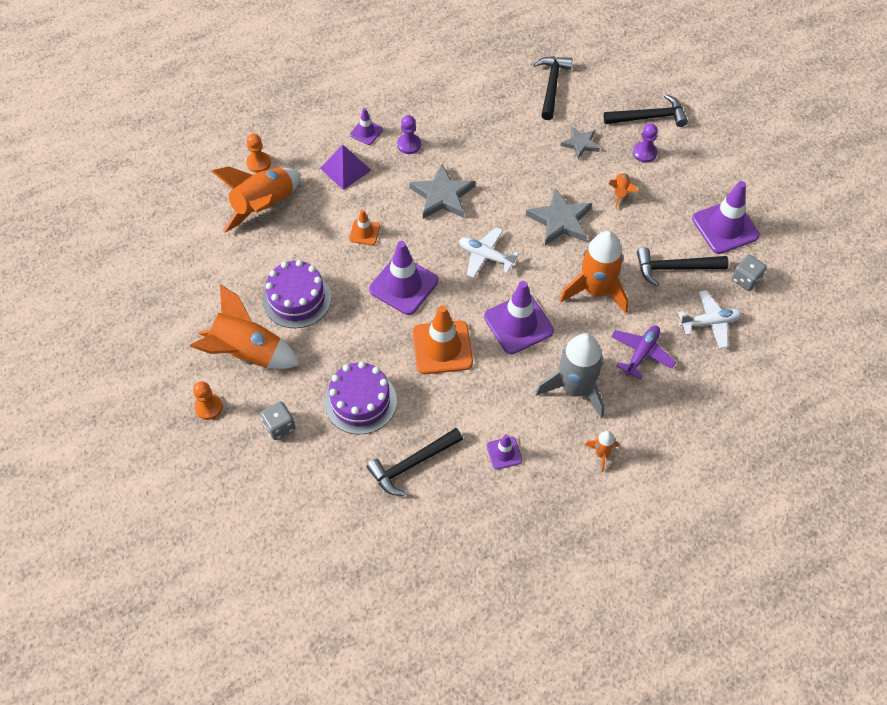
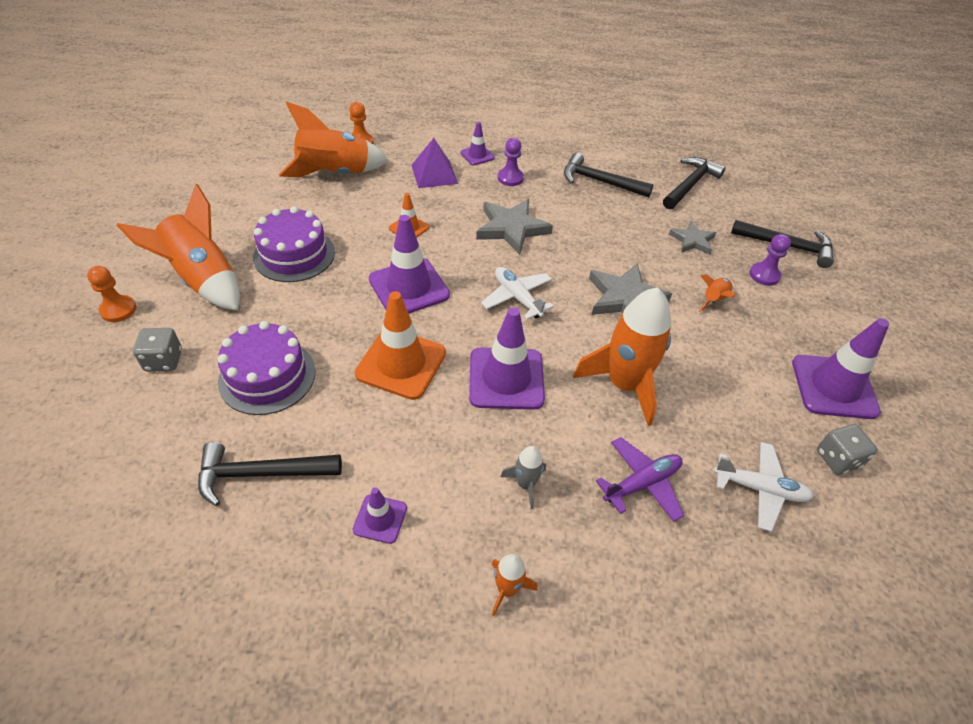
camera: 25 degrees right, 10 degrees down
grey rocket [535,333,604,418] -> grey rocket [500,446,546,509], size x0.46
black hammer [637,247,728,286] -> black hammer moved to [564,152,653,197]

